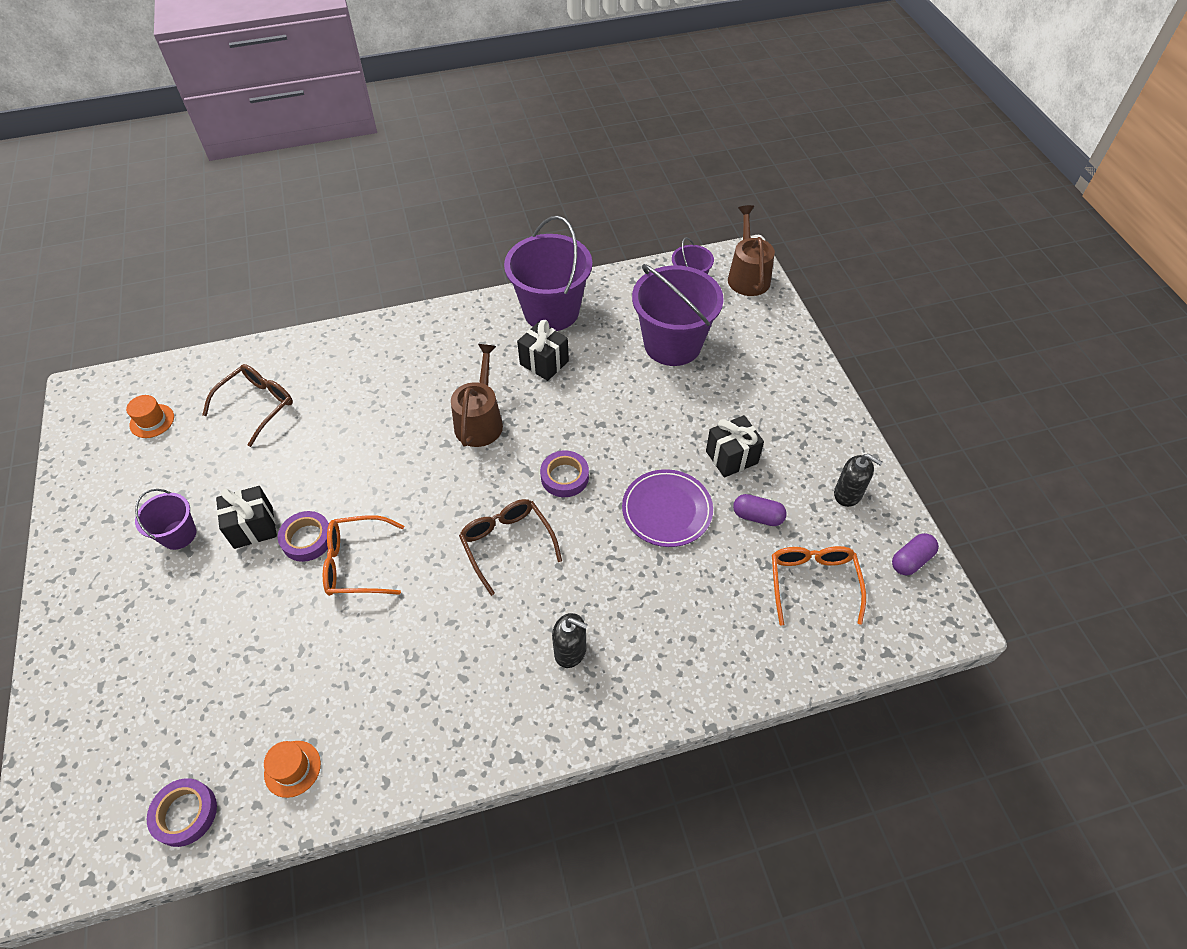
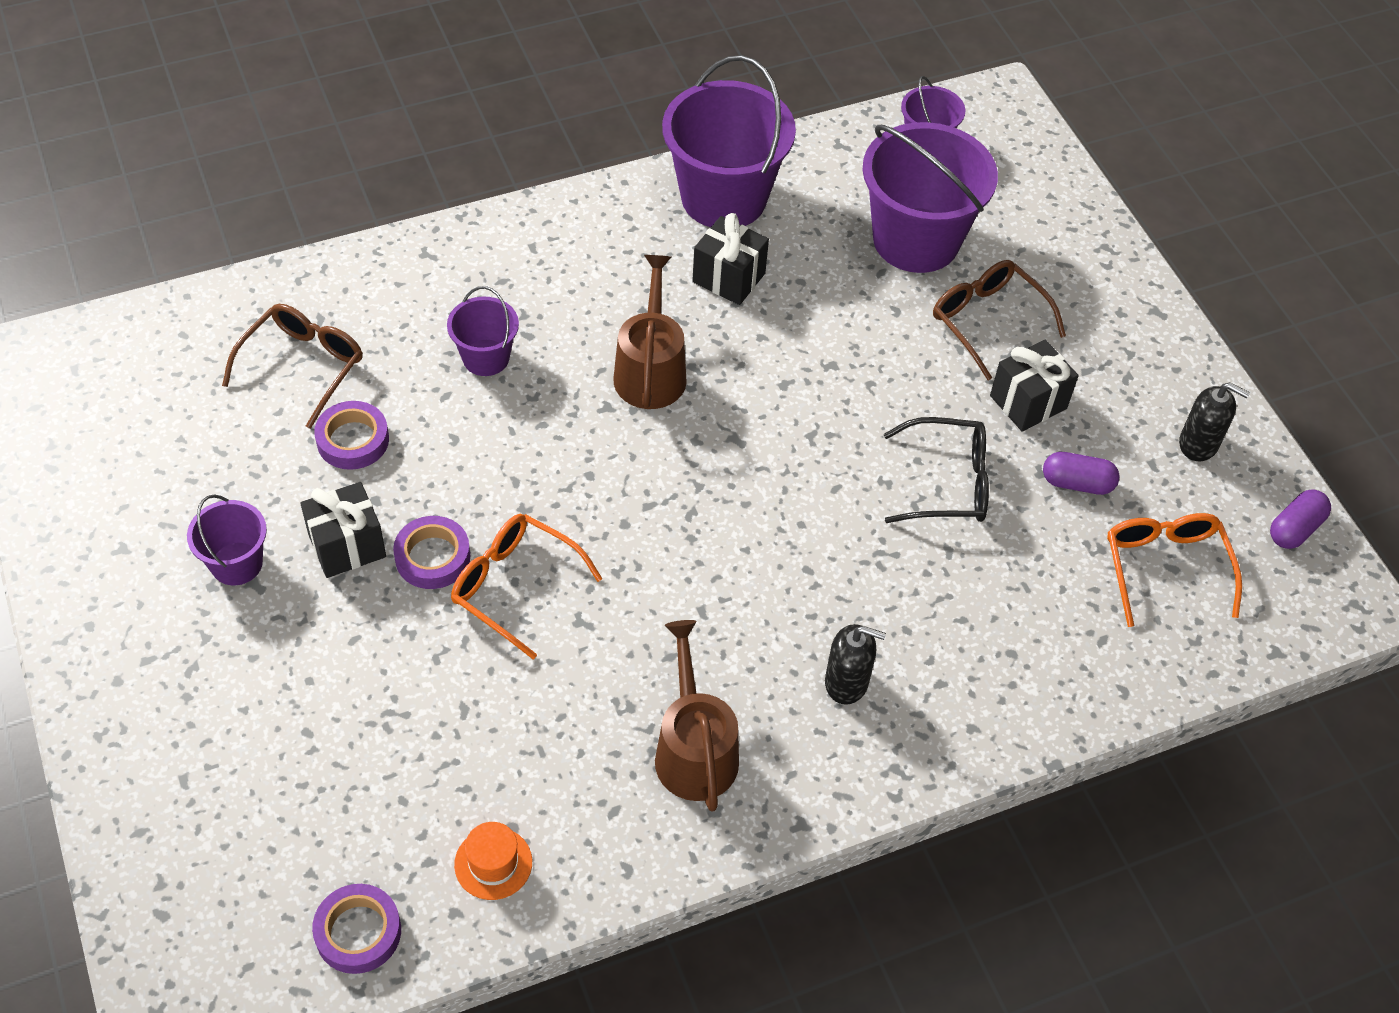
camera: 10 degrees left, 0 degrees up
orange hat [126,395,174,438] -> none
orange glasses [323,515,404,596] -> orange glasses turned 45 degrees clockwise [451,514,602,659]
brown glasses [459,499,562,596] -> brown glasses moved to [933,260,1066,380]
purple tape [540,450,589,497] -> purple tape moved to [314,401,389,470]
purple plate [622,469,713,547] -> black glasses [884,417,989,523]
brown watering can [728,205,775,296] -> brown watering can moved to [655,620,739,812]
none -> purple bucket [447,286,519,376]

